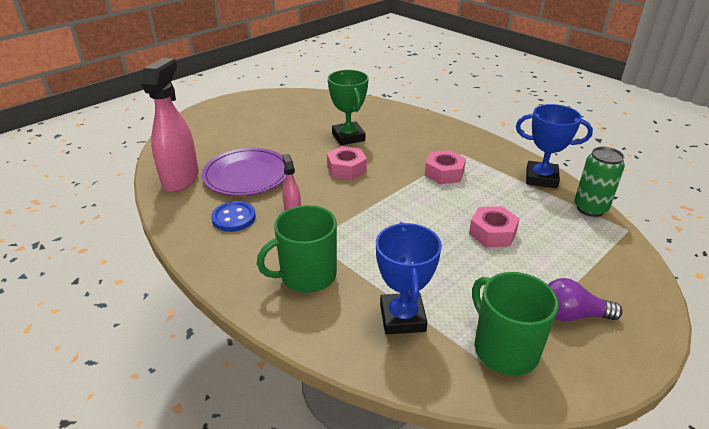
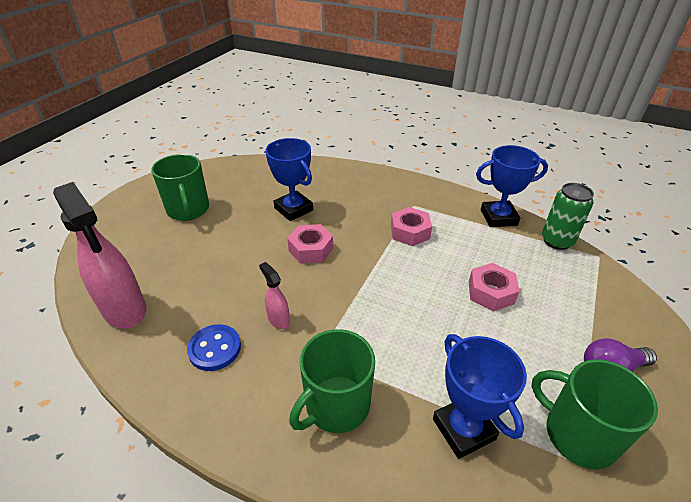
camera: 20 degrees left, 5 degrees up
pink spray bottle [141,58,199,192] -> pink spray bottle turned 150 degrees clockwise [53,182,146,329]
purple plate [202,148,286,196] -> none
green trophy [328,70,368,145] -> blue trophy [265,138,313,221]
none -> green mug [151,154,209,221]

